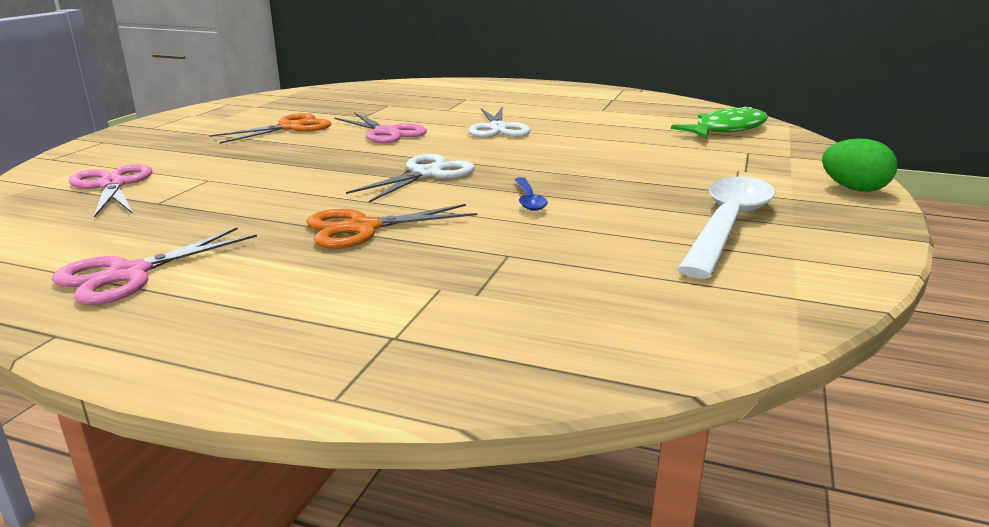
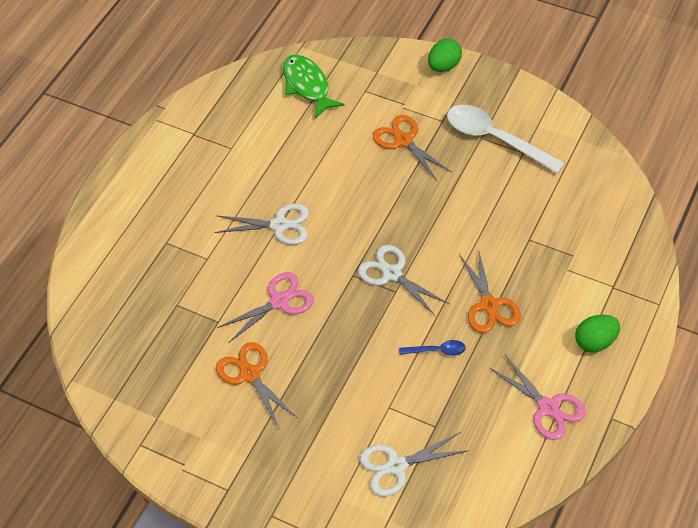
camera: 80 degrees left, 30 degrees up
pink scissors [69,164,153,218] -> white scissors [360,432,469,497]
blue spoon [514,177,548,211] -> blue spoon moved to [399,340,466,356]
none -> orange scissors [373,115,452,181]
none -> green egg [575,315,620,352]

